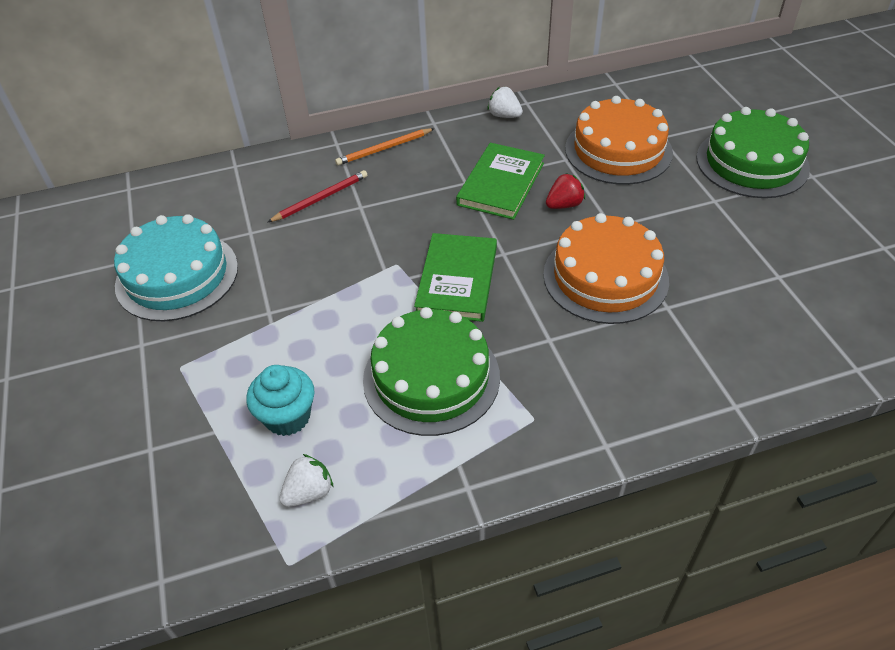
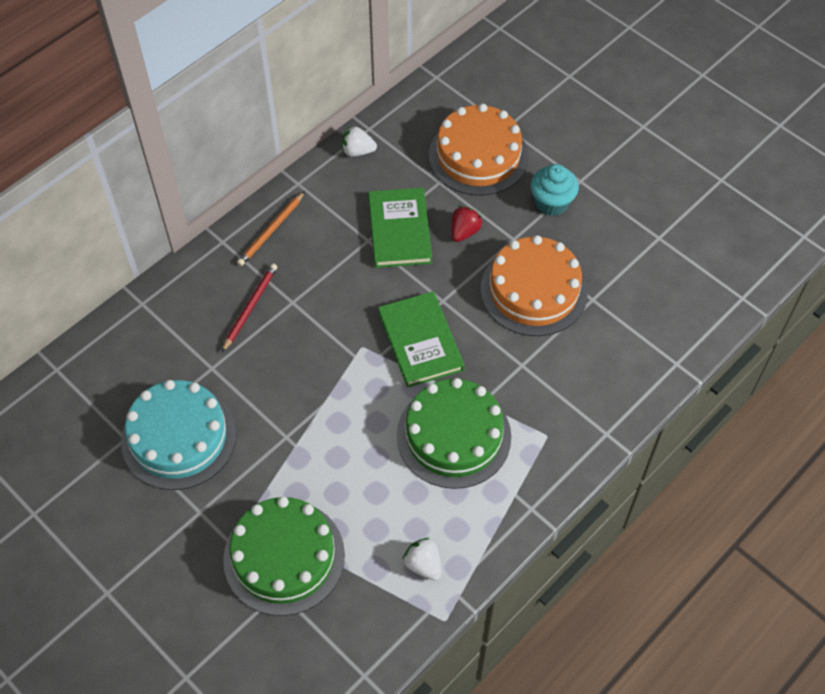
camera: 30 degrees left, 10 degrees up
turquoise cupcake [247,365,315,436] -> turquoise cupcake moved to [531,164,579,216]
white strawberry [280,454,333,507] -> white strawberry turned 60 degrees counterclockwise [403,538,442,580]
green cake [696,107,810,198] -> green cake moved to [223,497,345,616]

